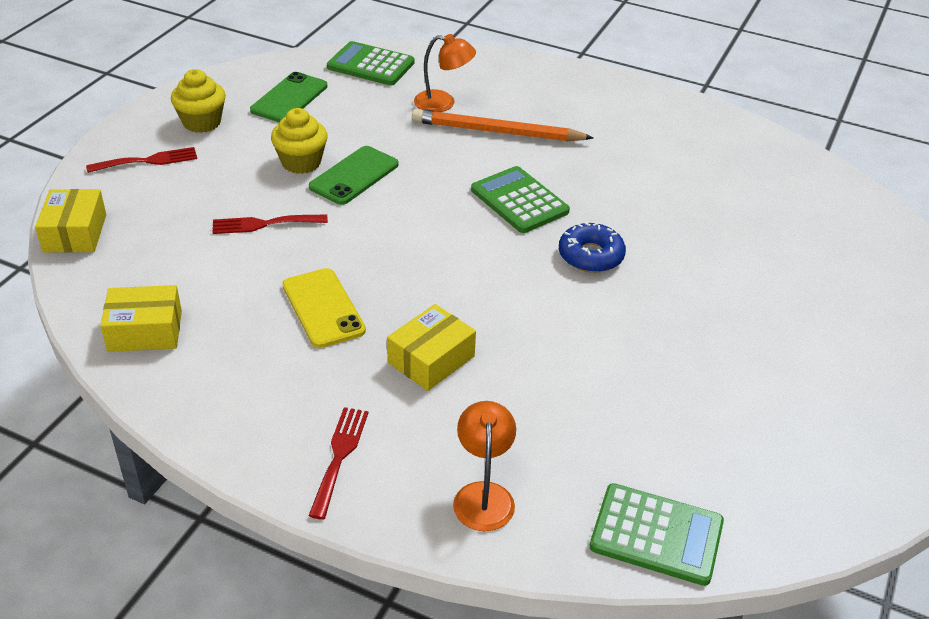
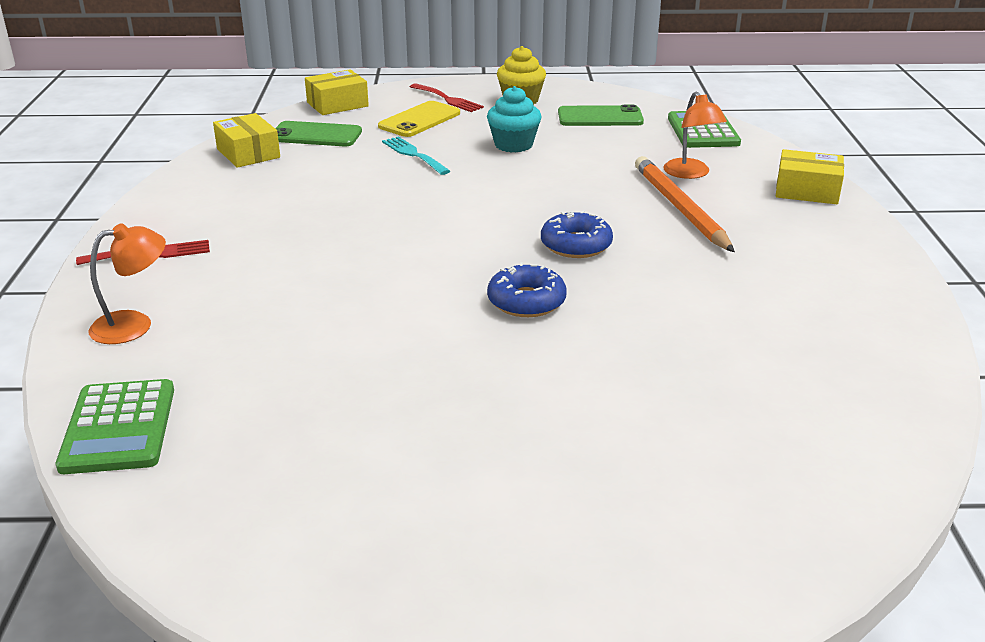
camera: 65 degrees right, 10 degrees down
red fork [212,215,328,234] -> turquoise fork [382,136,450,175]
yellow cupcake [271,108,328,174] -> turquoise cupcake [487,86,542,153]
yellow phone [282,268,366,348] -> yellow phone moved to [378,101,460,137]
green phone [309,146,398,205] -> green phone moved to [275,121,362,146]
yellow box [387,304,476,391] -> yellow box moved to [776,149,844,204]
green calculator [471,166,570,233] -> blue donut [541,211,613,258]

